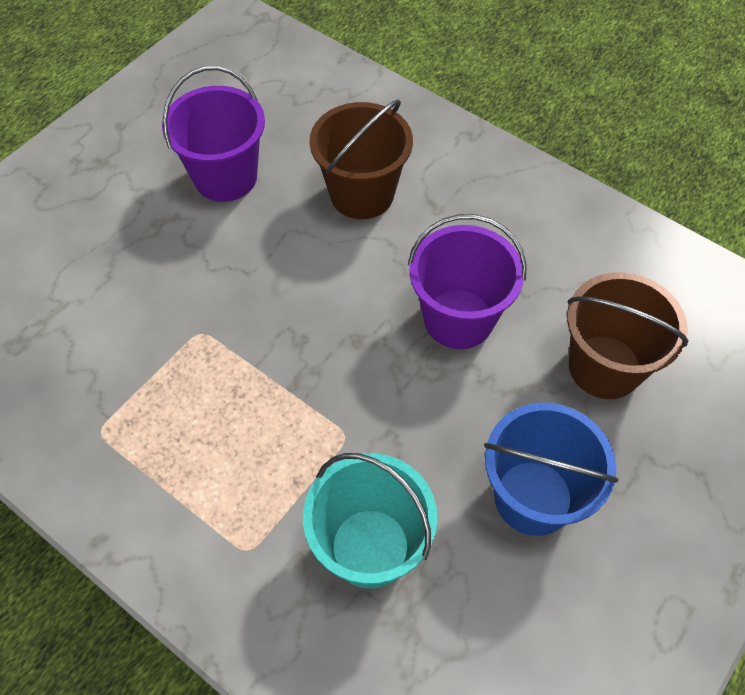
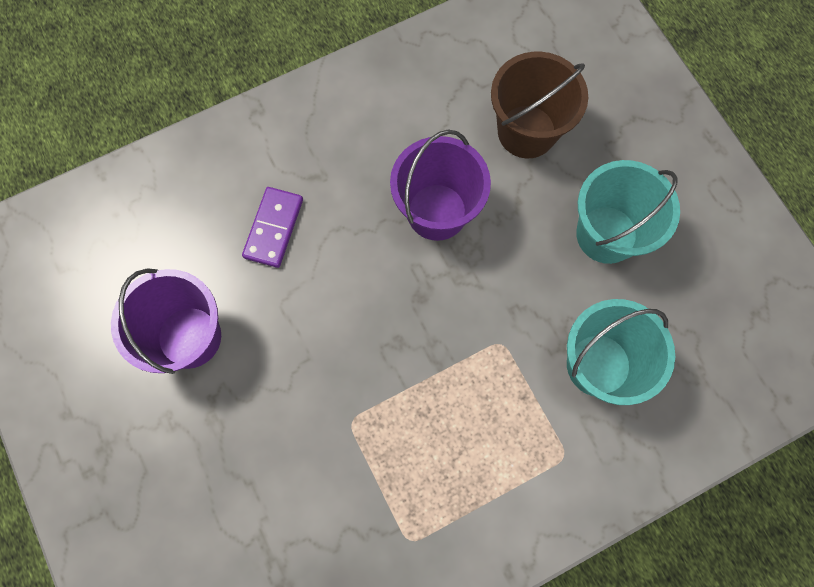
camera: 65 degrees left, 15 degrees up
brown bucket [310,99,413,219] -> purple domino [242,187,303,268]
blue bucket [484,403,619,536] -> turquoise bucket [576,160,680,264]

